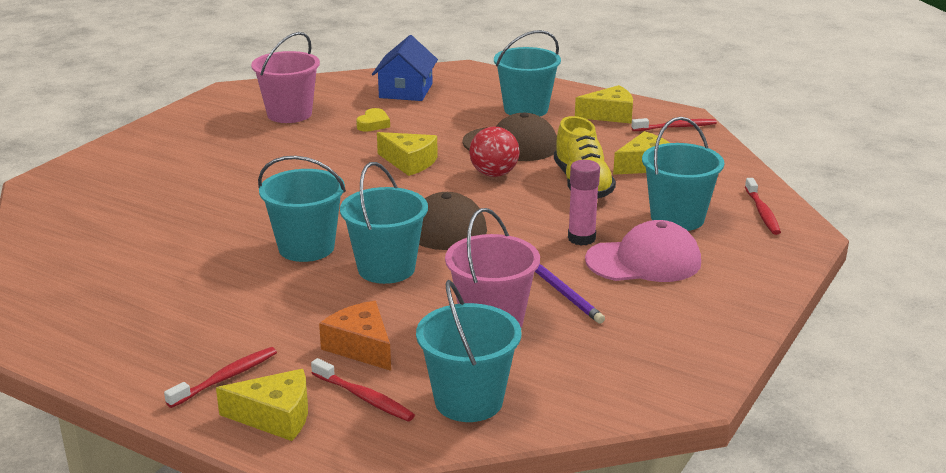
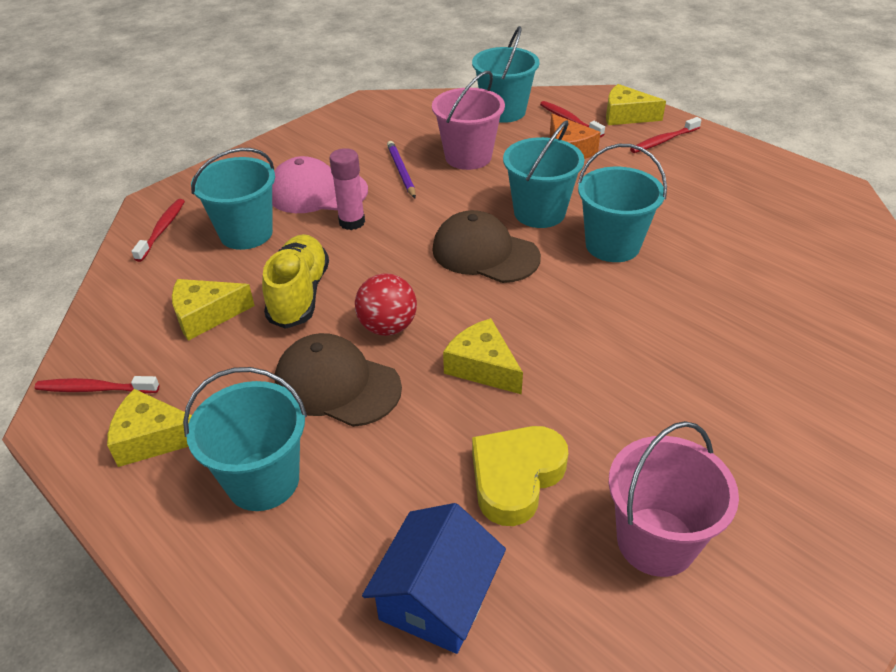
camera: 165 degrees left, 15 degrees up
yellow heart [356,108,390,132] -> yellow heart [472,426,568,526], size x1.82

